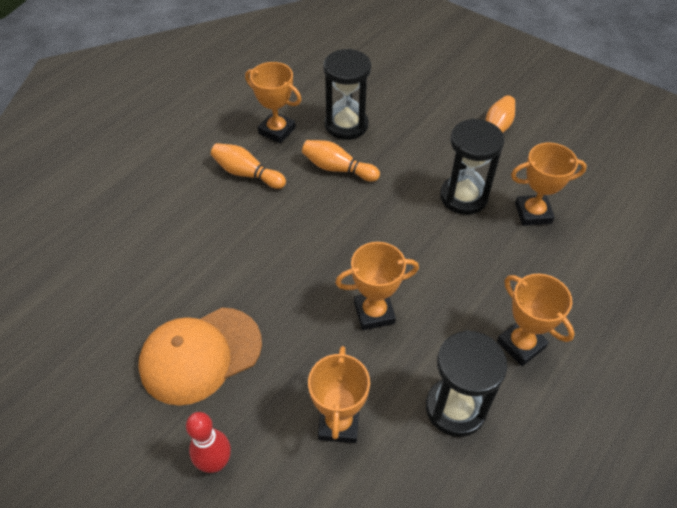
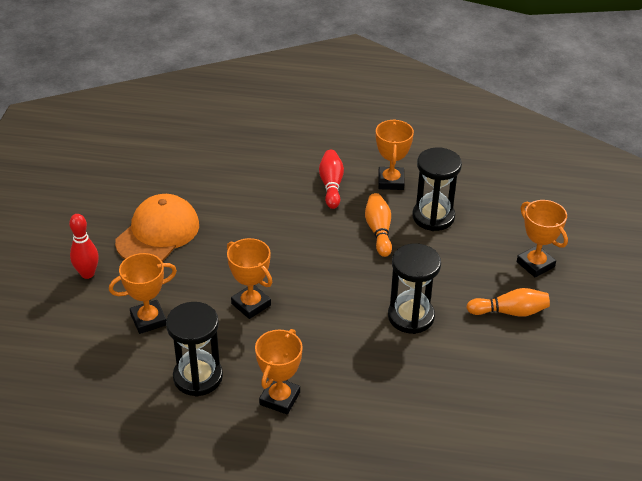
camera: 60 degrees right, 10 degrees down
orange cap [138,308,262,406] -> orange cap turned 90 degrees clockwise [115,194,199,262]
orange bowling pin [211,143,286,189] -> red bowling pin [319,150,344,209]
orange trophy [511,143,587,226] -> orange trophy moved to [517,200,568,277]

